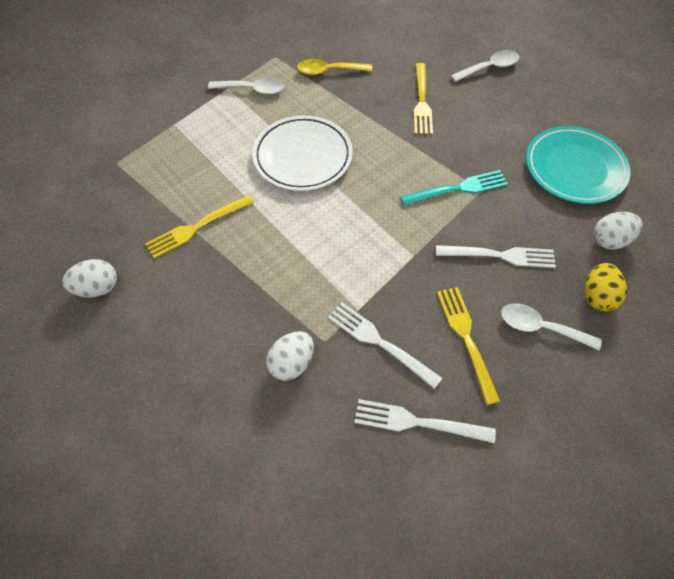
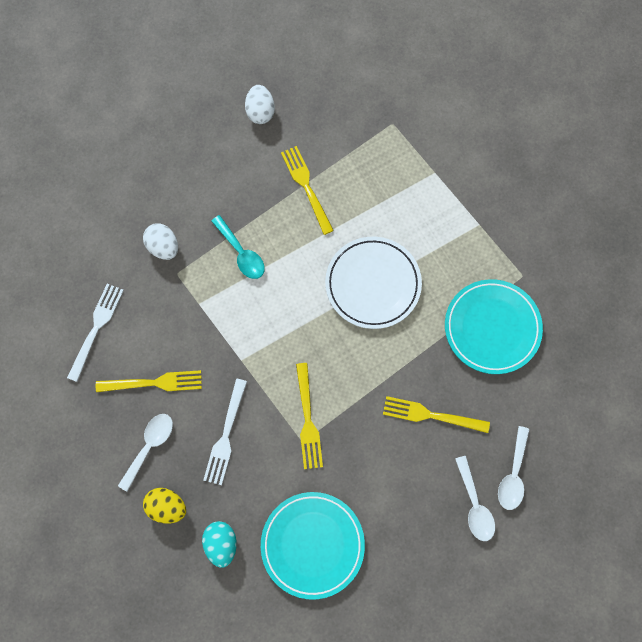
camera: 100 degrees right, 15 degrees up
white spoon [208,78,284,95] -> white spoon moved to [498,426,530,510]
yellow spoon [297,59,372,75] -> turquoise plate [445,279,543,374]
white fork [328,302,443,389] -> none
turquoise fork [400,170,508,206] -> yellow fork [296,363,323,469]
white egg [594,212,643,250] -> turquoise egg [202,521,237,568]
none -> turquoise spoon [211,215,265,279]

